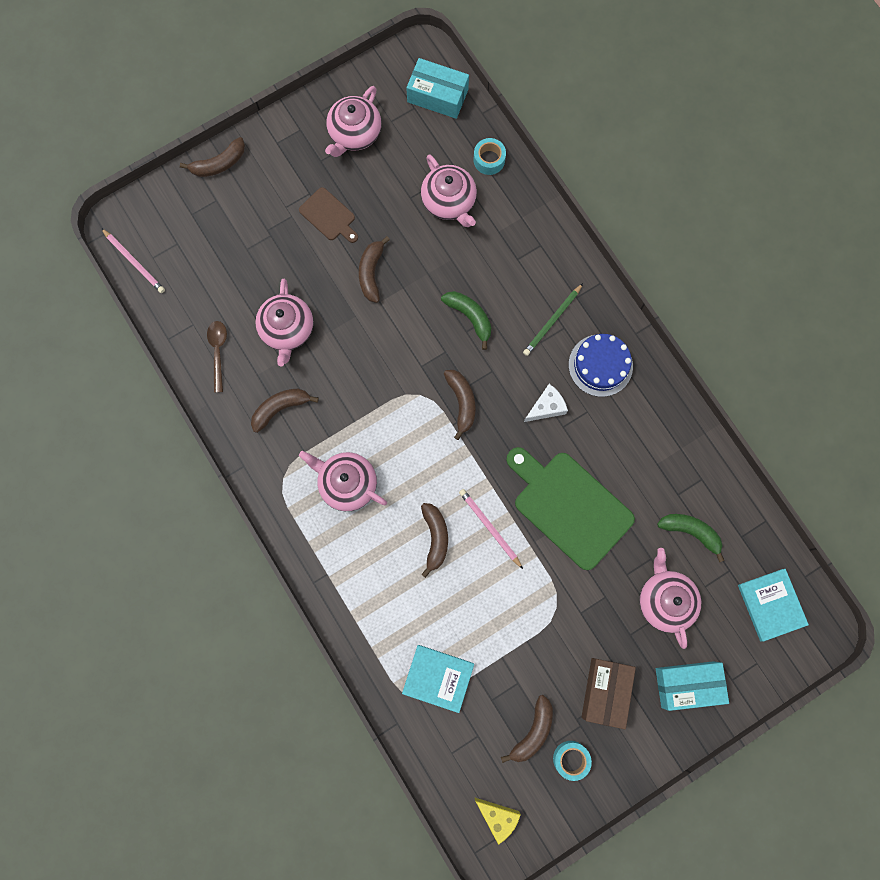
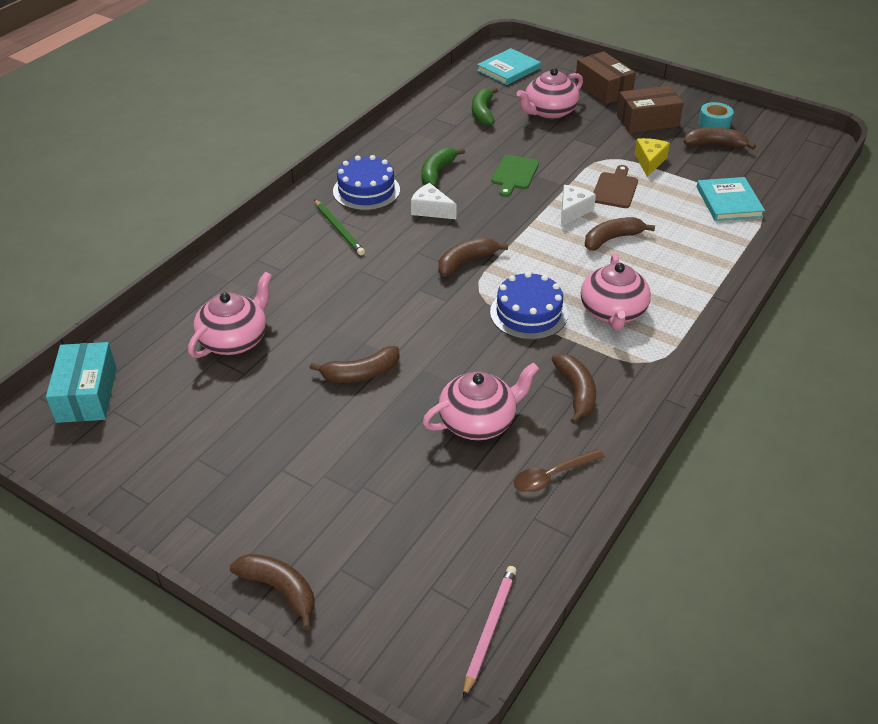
camera: 115 degrees left, 35 degrees down
brown banana [251,389,319,433] -> brown banana turned 135 degrees counterclockwise [552,354,596,424]
brown cutting board [299,187,358,243] -> brown cutting board moved to [593,165,638,208]
pink teapot [325,86,382,157] -> none
green banana [441,291,491,350] -> green banana moved to [422,147,465,187]
pink pencil [459,489,523,569] -> white cheese [561,185,596,226]
turquoise tape [474,138,506,175] -> none
yellow cheese [474,797,521,845] -> yellow cheese moved to [635,138,670,177]
green cutting board [506,447,635,570] -> green cutting board [491,155,539,197], size x0.50
green pencil [523,283,583,356] -> green pencil turned 45 degrees clockwise [314,199,365,255]
turquoise box [656,661,729,711] -> brown box [575,51,636,104]
none -> blue cake [490,272,568,340]

